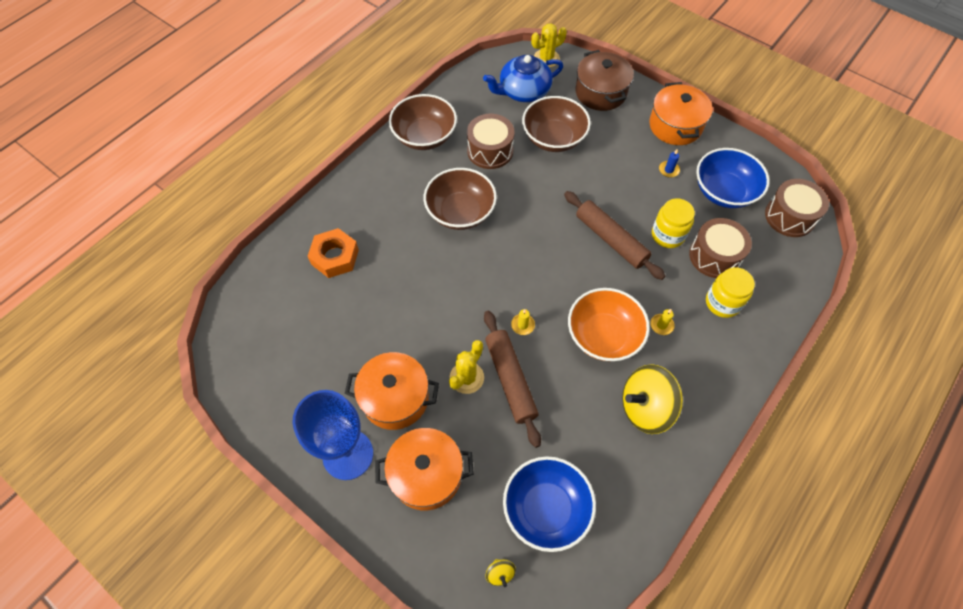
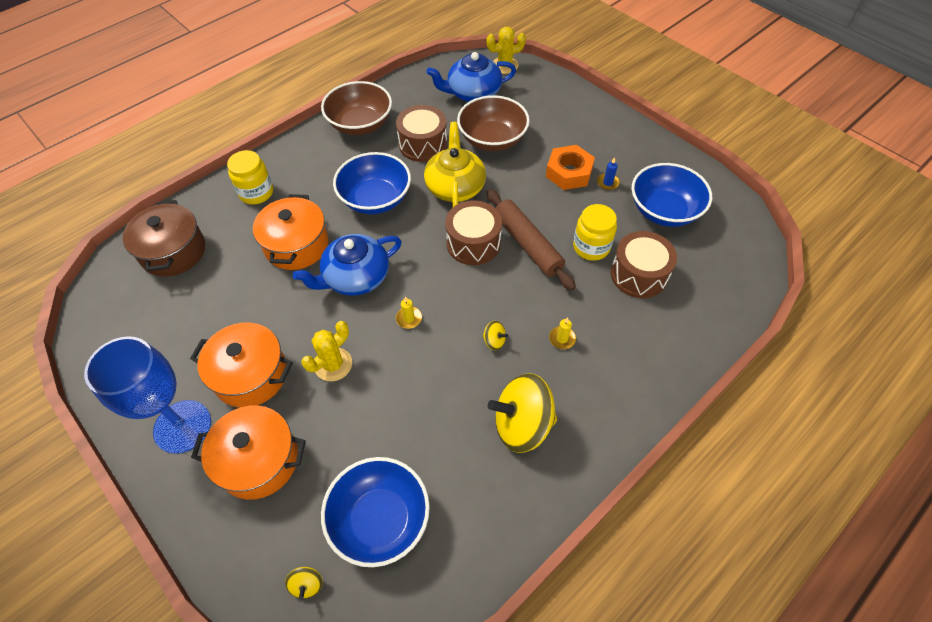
camera: 10 degrees right, 5 degrees down
orange nut [308,228,359,278] -> orange nut moved to [546,145,595,190]
brown bowl [424,168,497,230] -> blue bowl [333,152,411,214]
brown rolling pin [484,311,541,448] -> none
orange bowl [568,288,650,361] -> yellow spinning top [483,321,508,350]
brown pot [575,50,634,111] -> brown pot moved to [123,200,205,277]
orange pot [649,82,713,145] -> orange pot moved to [253,194,328,270]
yellow jar [706,267,755,318] -> yellow jar moved to [227,150,273,204]
brown drum [765,179,829,237] -> brown drum moved to [445,201,502,265]
none -> blue teapot [293,234,402,296]
none -> yellow teapot [424,122,486,207]

